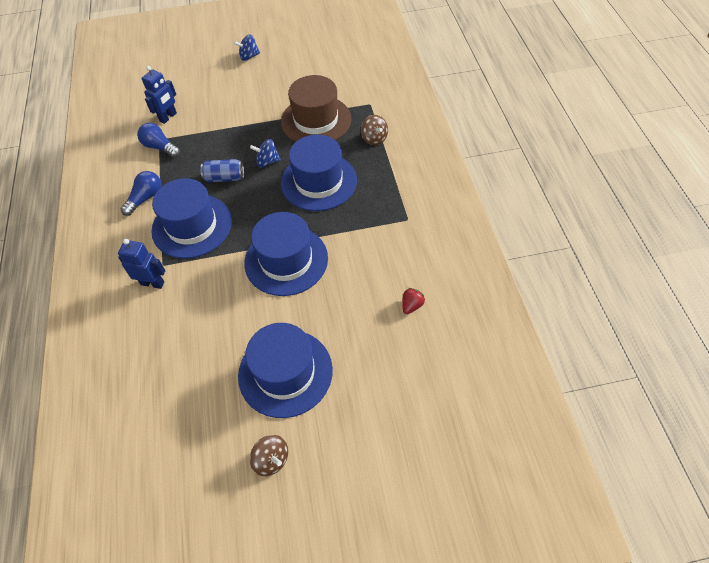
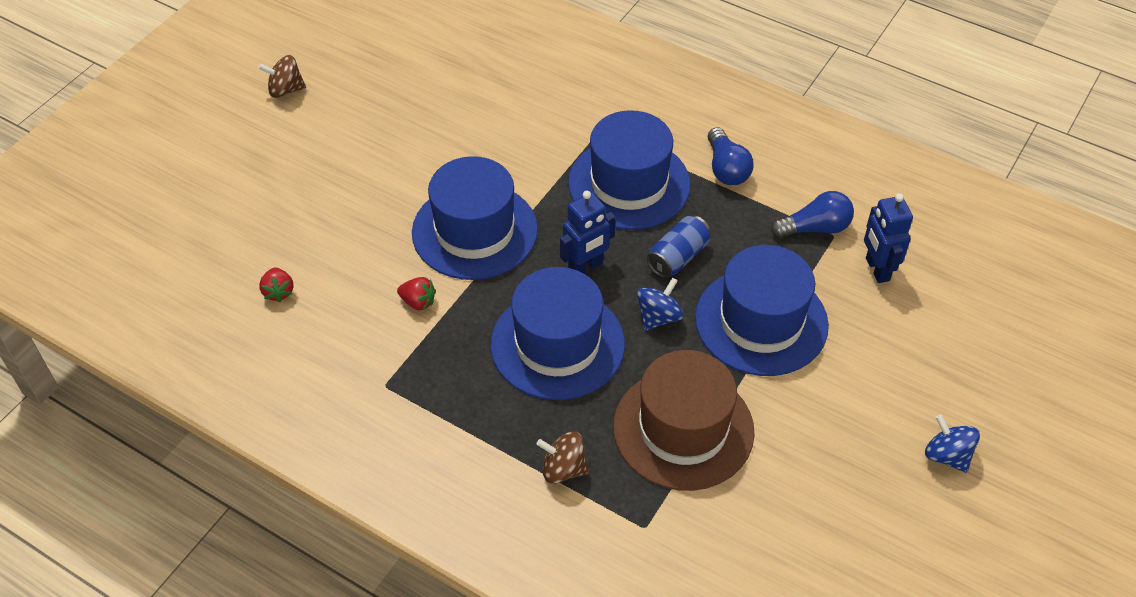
camera: 130 degrees right, 5 degrees down
blue robot [118,239,165,289] -> blue robot moved to [560,191,616,273]
blue spinning top [234,34,260,61] -> blue spinning top turned 60 degrees counterclockwise [925,415,980,473]
blue hat [238,323,333,418] -> blue hat moved to [695,245,829,376]
none -> red strawberry [397,277,436,310]

